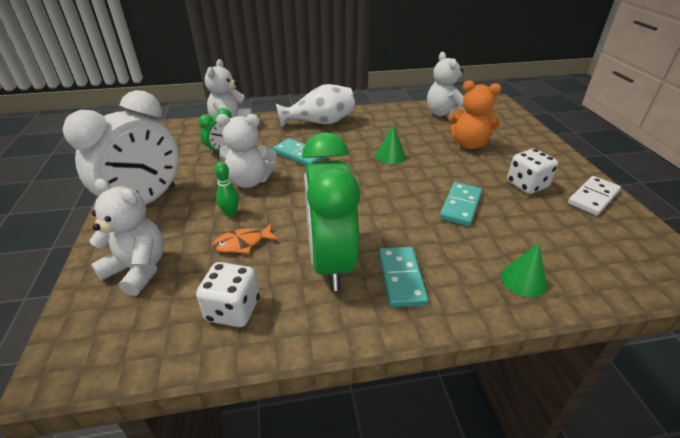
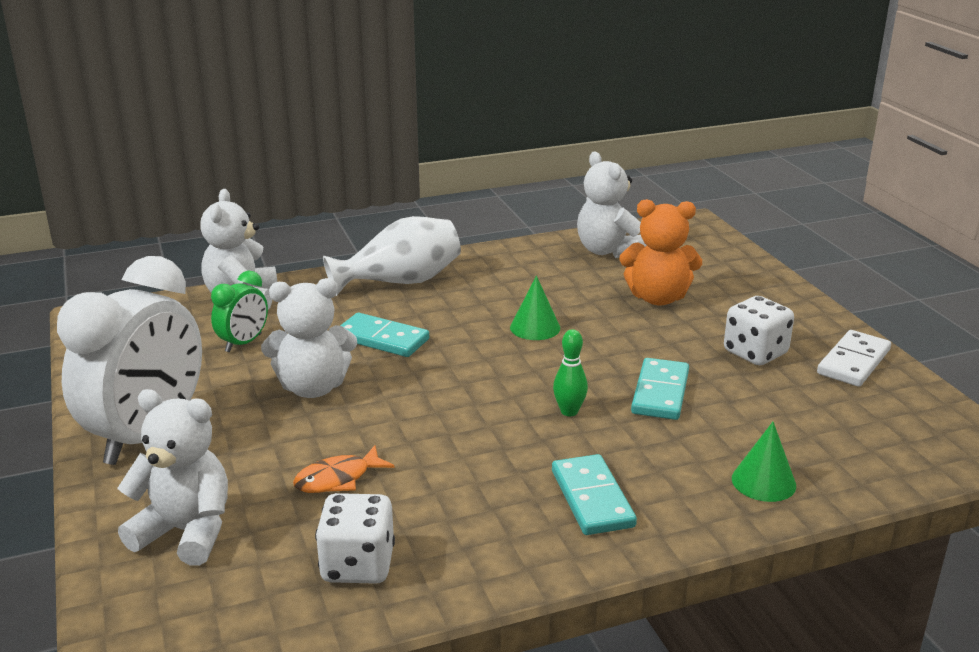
camera: 10 degrees left, 10 degrees down
green bowling pin [214,162,239,217] -> green bowling pin moved to [553,329,588,416]
green clock [302,132,360,291] -> none

